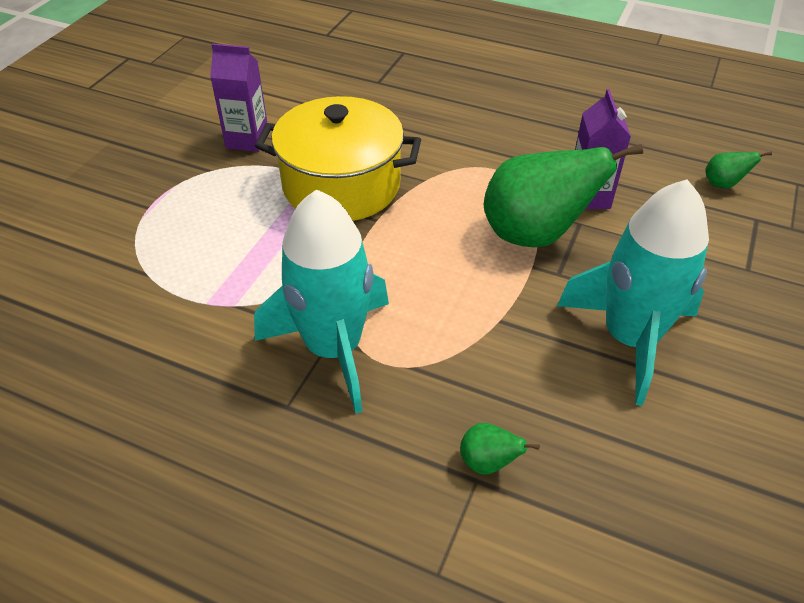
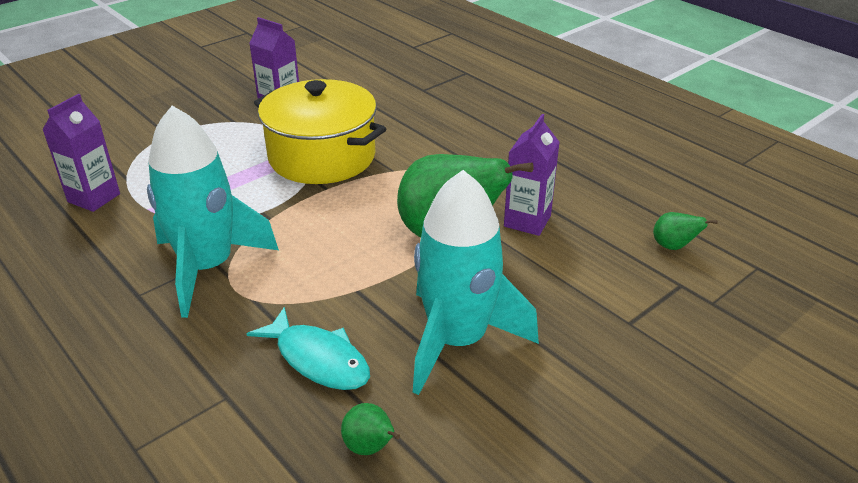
camera: 25 degrees right, 10 degrees down
green pear [460,423,540,475] -> green pear moved to [341,403,400,455]
none -> purple carton [42,94,120,212]
none -> turquoise fish [247,307,370,390]

